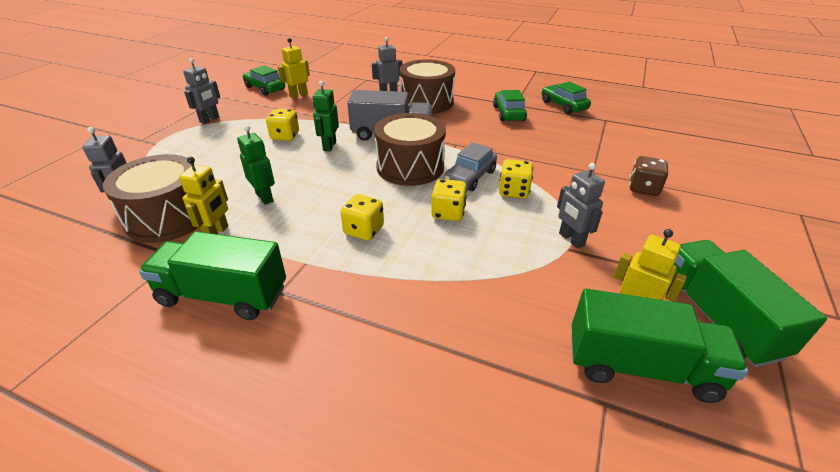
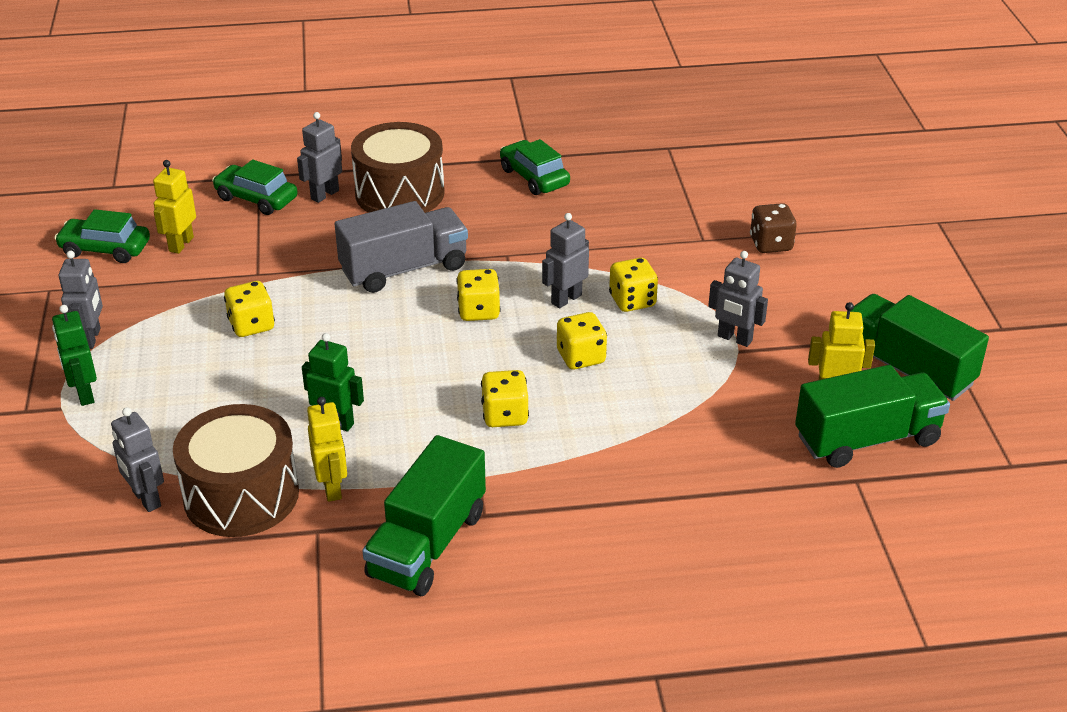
camera: 30 degrees left, 0 degrees up
green truck [139,231,286,320] -> green truck turned 45 degrees counterclockwise [362,435,486,596]
green robot [313,81,339,151] -> green robot moved to [52,305,97,406]
brown drum [374,113,446,186] -> yellow dice [456,269,501,321]
grey car [444,142,497,191] -> grey robot [542,213,589,308]
green car [542,81,591,114] -> green car moved to [212,159,298,215]

